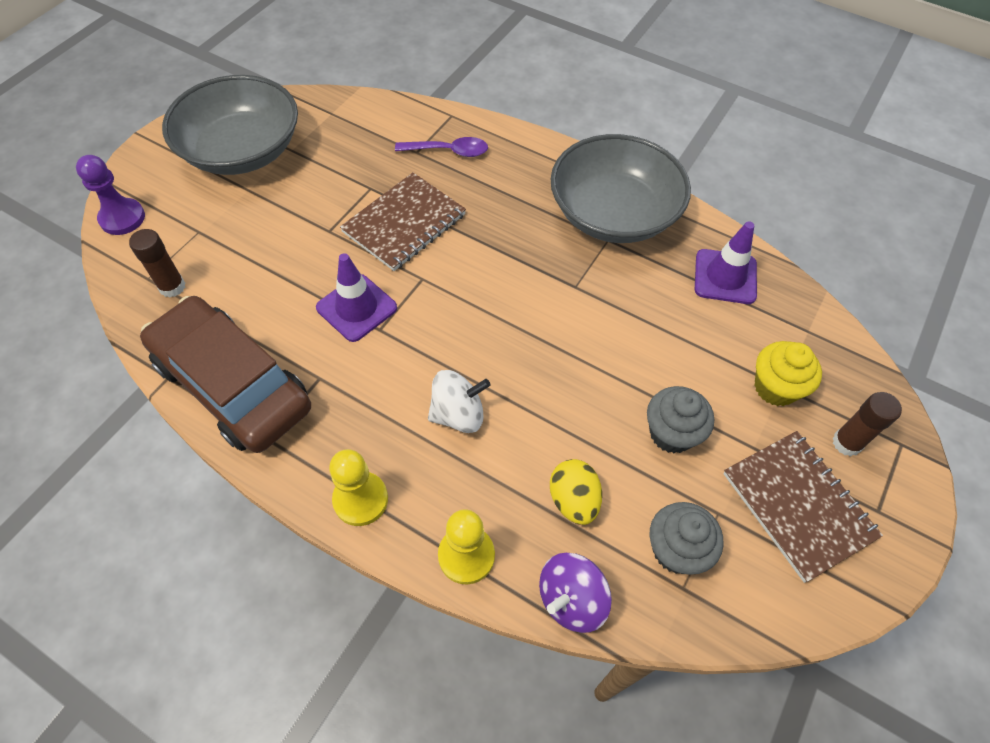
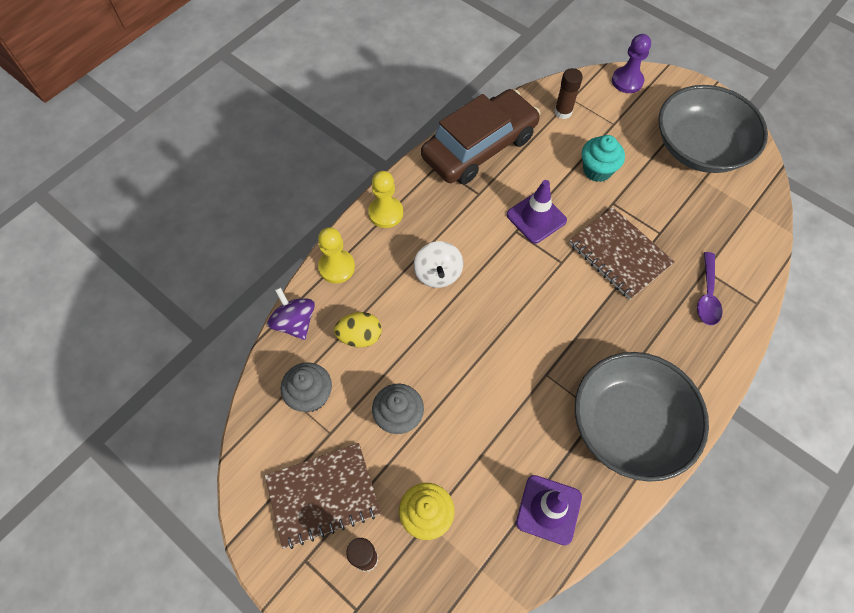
camera: 100 degrees right, 5 degrees up
none -> turquoise cupcake [582,135,625,182]

